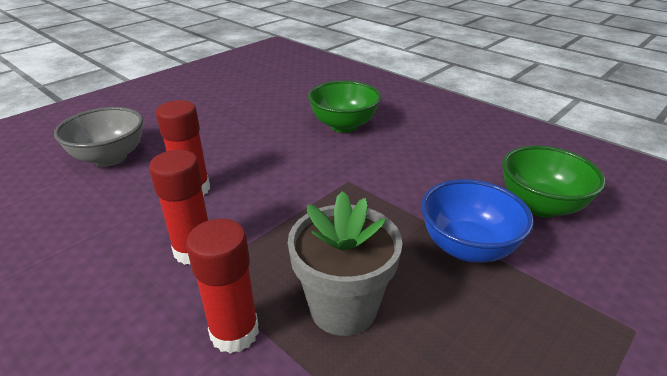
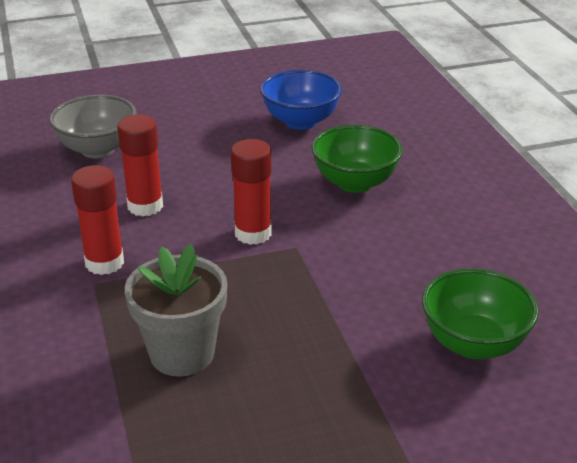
camera: 30 degrees right, 0 degrees up
red glue stick [186,219,259,354] -> red glue stick moved to [231,139,272,245]
blue bowl [421,179,534,262] -> blue bowl moved to [260,70,342,130]

